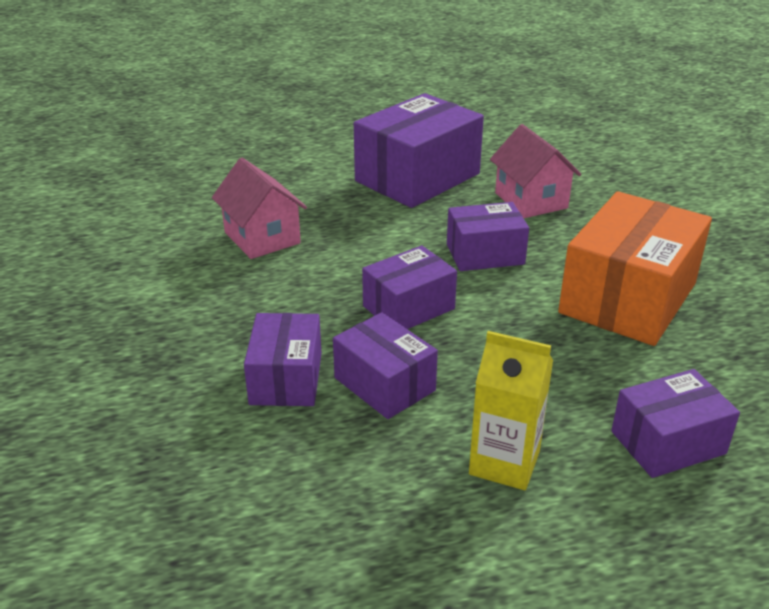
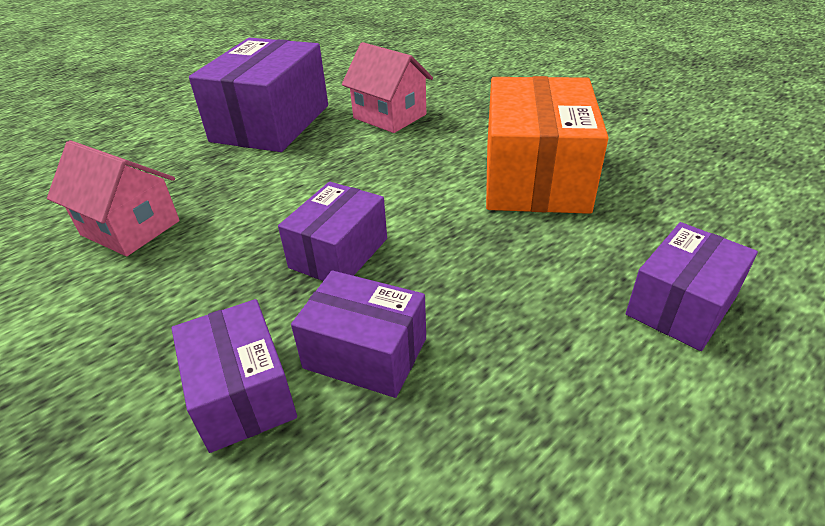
camera: 25 degrees left, 5 degrees up
purple box [447,202,529,271] -> none
yellow carton [469,331,553,490] -> none

